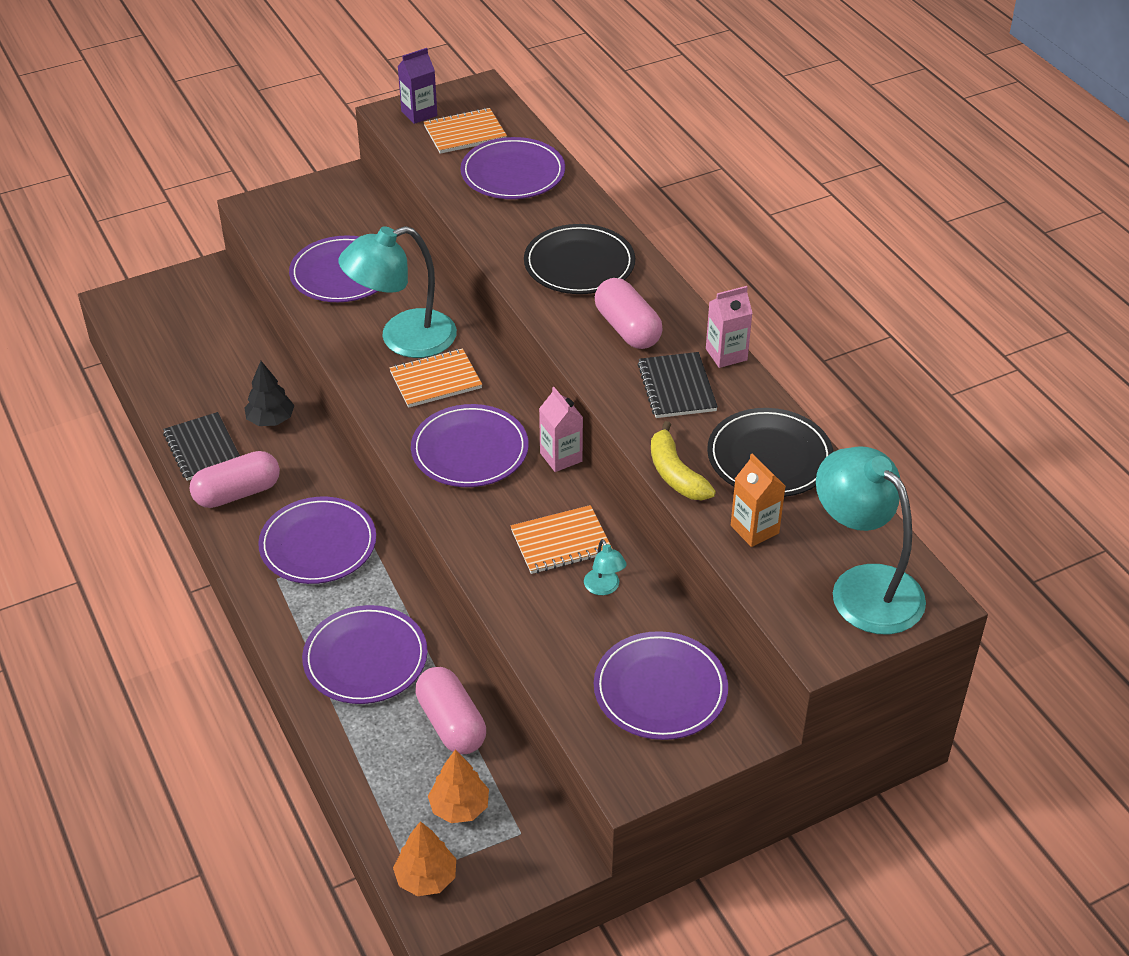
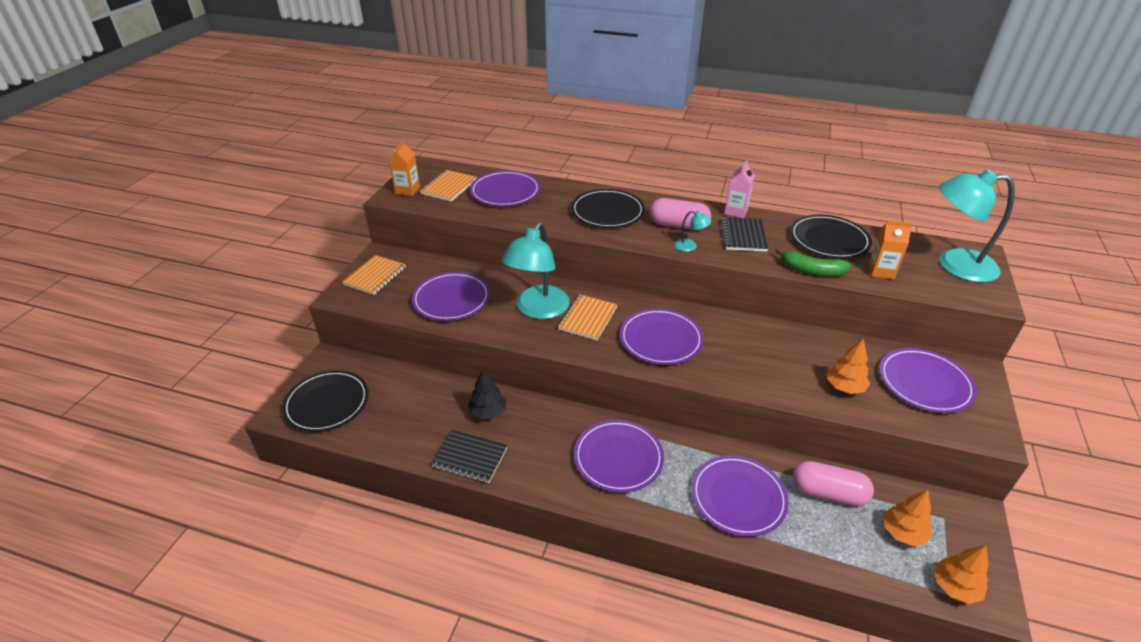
camera: 45 degrees left, 5 degrees down
pink capsule [189,451,280,508] -> none
purple carton [398,48,437,124] -> orange carton [389,140,420,196]
orange notebook [511,505,612,574] -> orange notebook moved to [342,255,406,295]
pink carton [539,387,583,472] -> none
turquoise lamp [584,539,627,595] -> turquoise lamp moved to [674,211,711,252]
black notebook [638,352,718,418] -> black notebook turned 60 degrees clockwise [721,217,769,252]
yellow banana [651,421,716,500] -> green banana [776,248,851,276]
none -> black plate [282,370,369,432]
none -> orange tree [827,338,870,394]

